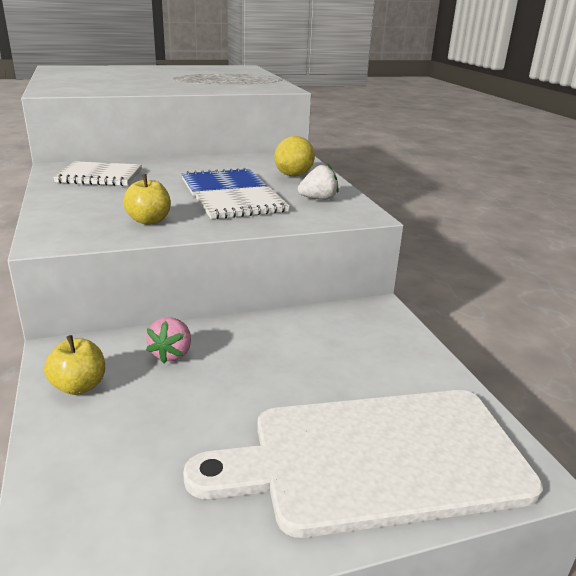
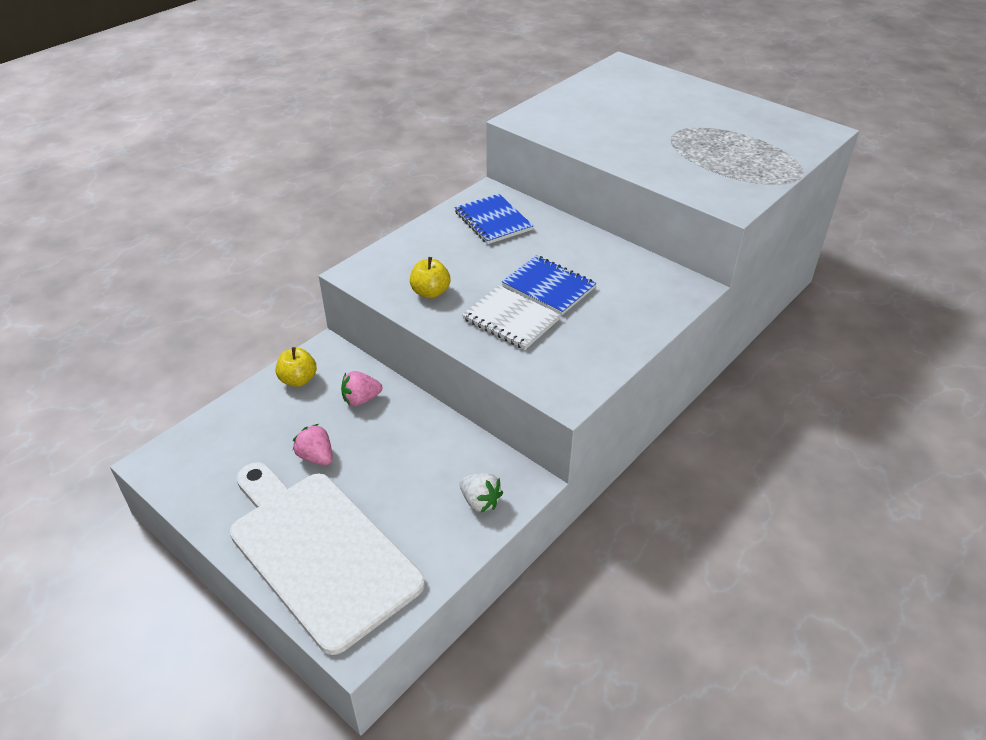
camera: 60 degrees right, 15 degrees up
white notebook [53,161,142,186] -> blue notebook [454,194,533,244]
yellow lemon [274,136,315,176] -> none
white strawberry [298,165,339,200] -> white strawberry moved to [460,473,503,512]
none -> pink strawberry [293,424,333,465]

